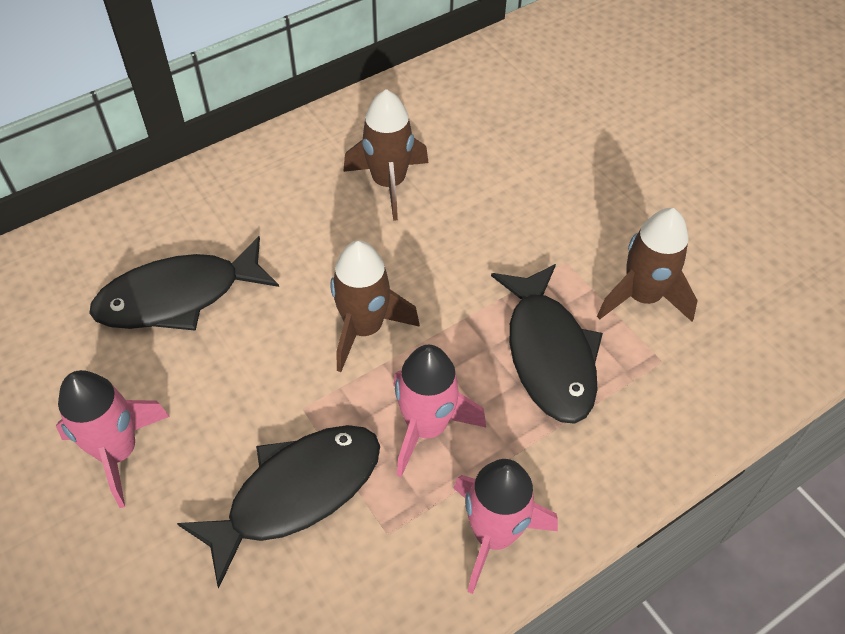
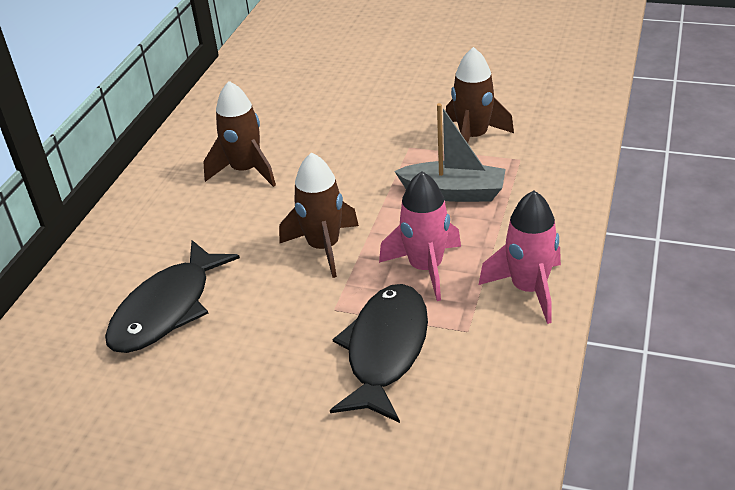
camera: 35 degrees left, 15 degrees down
pink rocket [56,370,170,508] -> none
black fish [491,264,603,424] -> grey boat [394,103,506,202]

